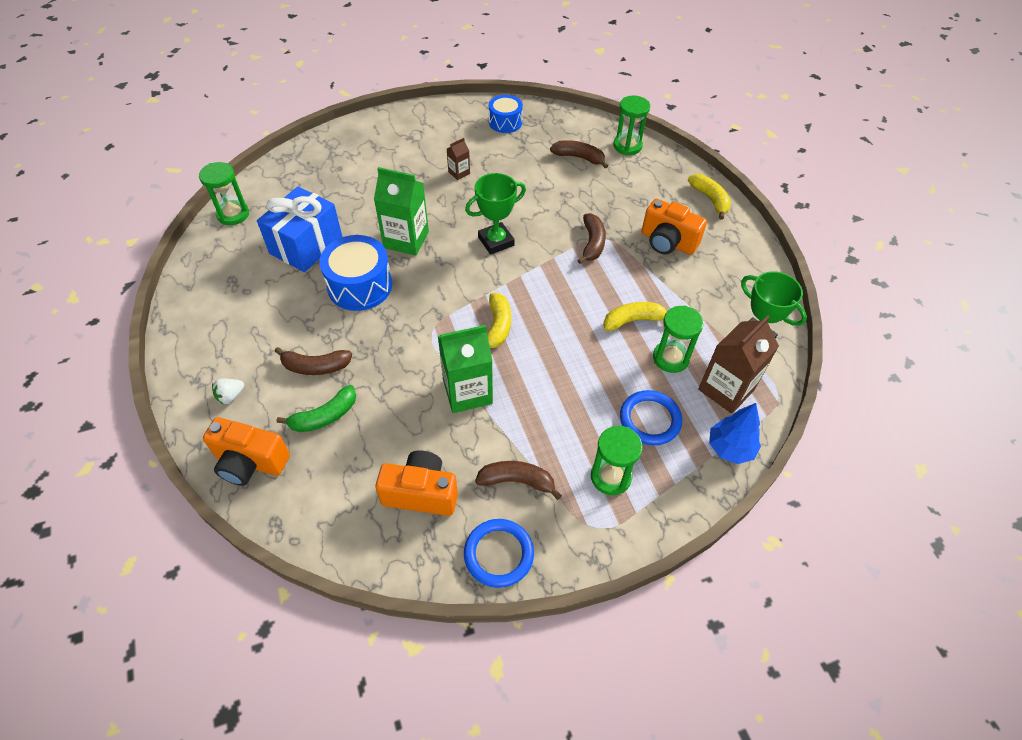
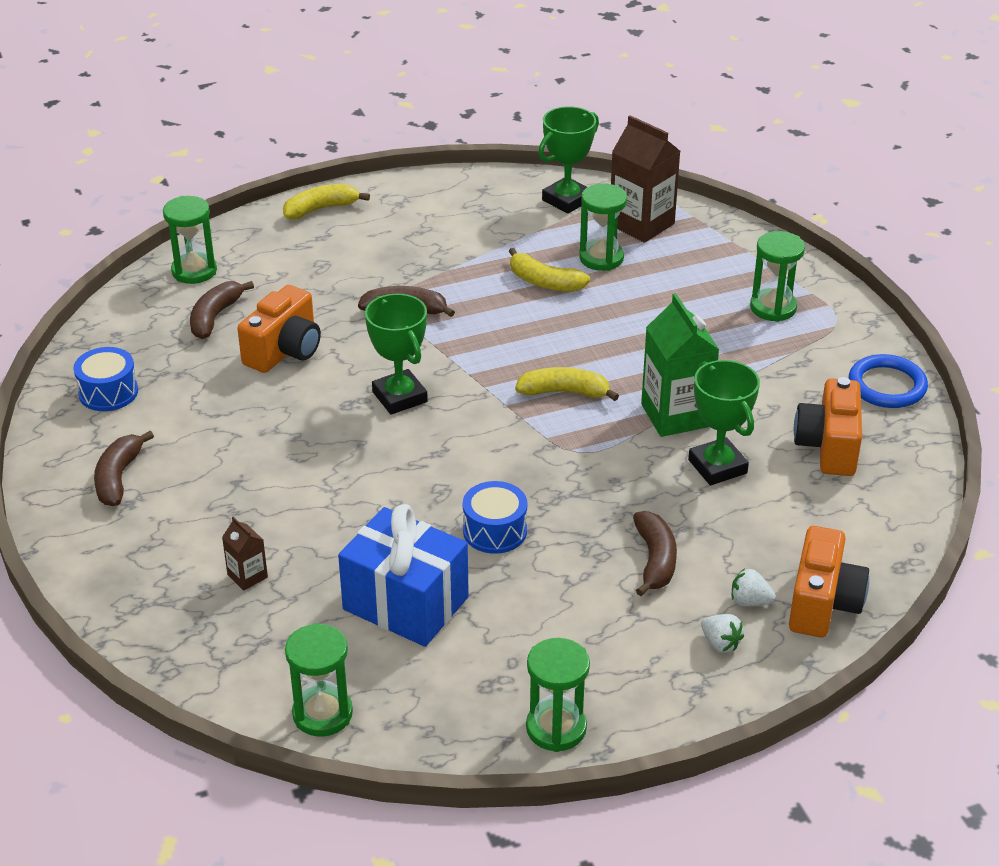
camera: 90 degrees left, 15 degrees down
green banana [277,385,356,432] -> none
blue drum [319,235,392,311] -> blue drum [463,481,527,554], size x0.63
green carton [374,167,429,256] -> none
brown carton [447,138,470,180] -> brown carton moved to [222,516,268,591]
brown banana [475,461,562,500] -> brown banana moved to [94,431,154,506]
yellow banana [603,302,667,331] -> yellow banana turned 45 degrees counterclockwise [509,248,590,291]
blue ring [620,390,682,445] -> none
orange camera [641,199,707,255] -> orange camera moved to [237,285,321,373]
blue tree [709,403,761,464] -> none
none -> green hourglass [526,638,590,752]
none -> green trophy [688,360,760,485]
none -> white strawberry [732,568,776,606]

